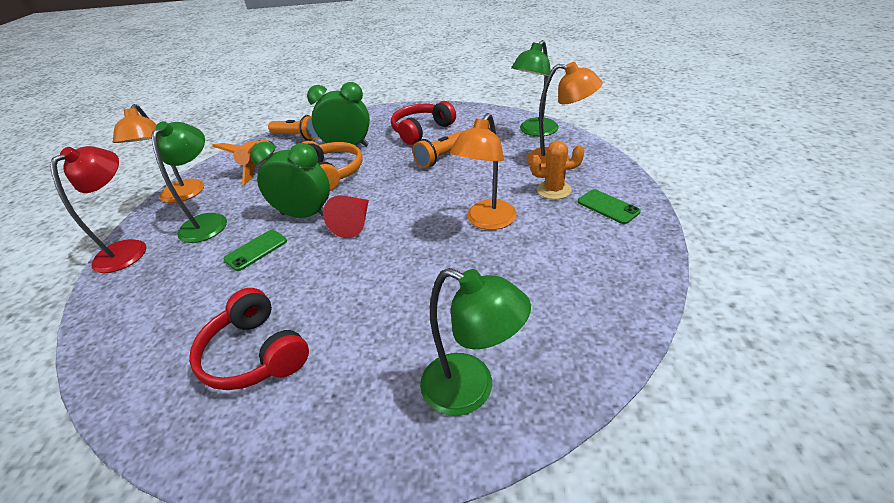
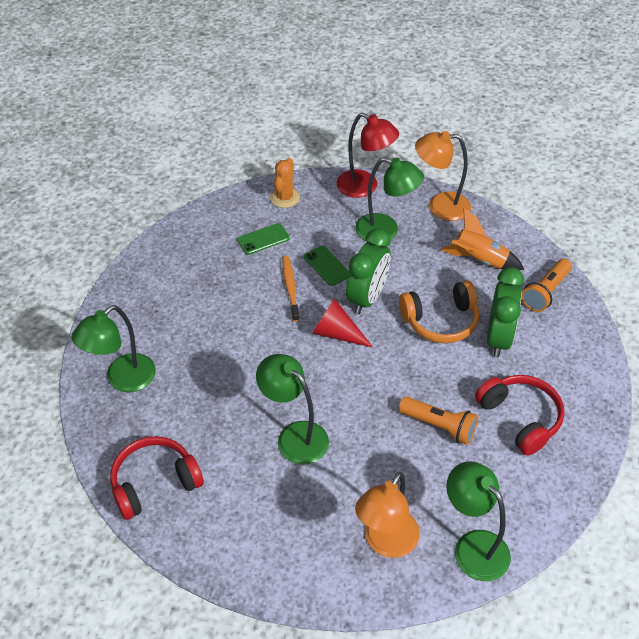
camera: 100 degrees right, 10 degrees up
red headphones [189,288,309,390] -> red headphones moved to [110,436,204,520]
orange flashlight [413,131,463,168] -> orange flashlight turned 150 degrees clockwise [399,396,478,445]
orange lamp [450,113,517,230] -> green lamp [256,354,329,465]
orange cactus [530,141,584,199] -> orange cactus moved to [270,158,300,208]
green phone [578,189,641,224] -> green phone moved to [237,223,290,255]
none -> orange toothbrush [282,256,300,322]

